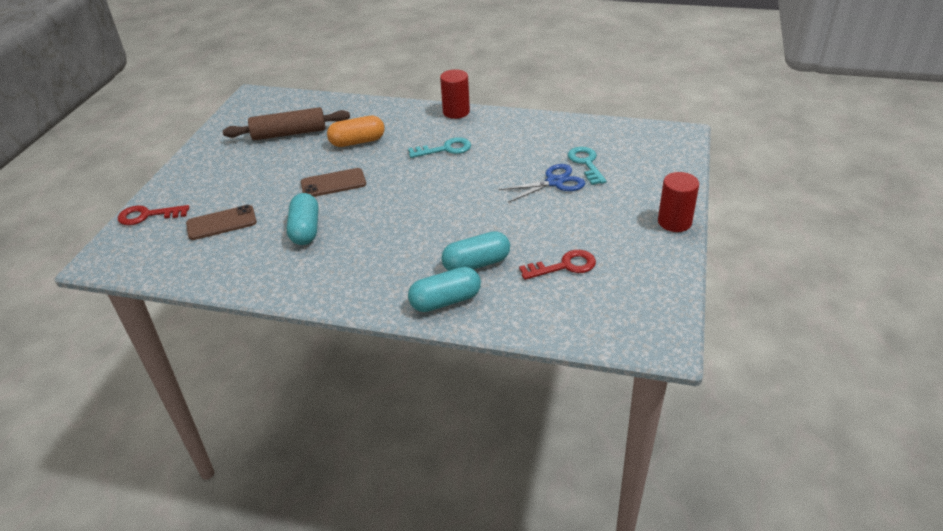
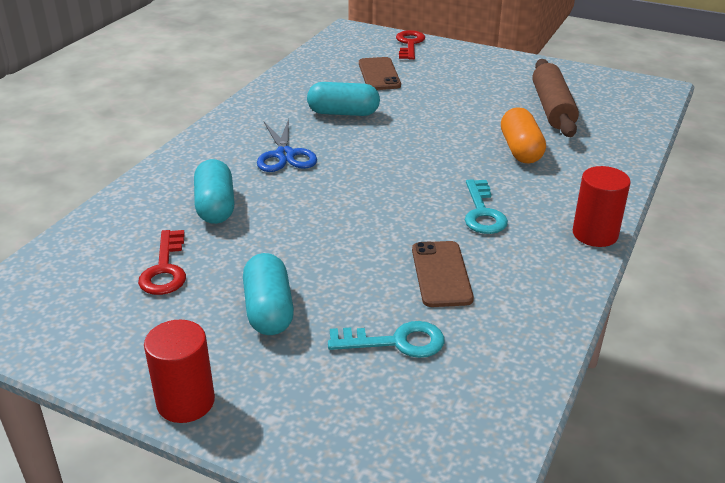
camera: 100 degrees right, 5 degrees down
brown phone [301,168,366,197] -> brown phone moved to [412,241,474,307]
turquoise capsule [408,267,481,312] -> turquoise capsule moved to [243,253,294,335]
blue scissors [499,164,585,203] -> blue scissors moved to [257,119,317,172]

